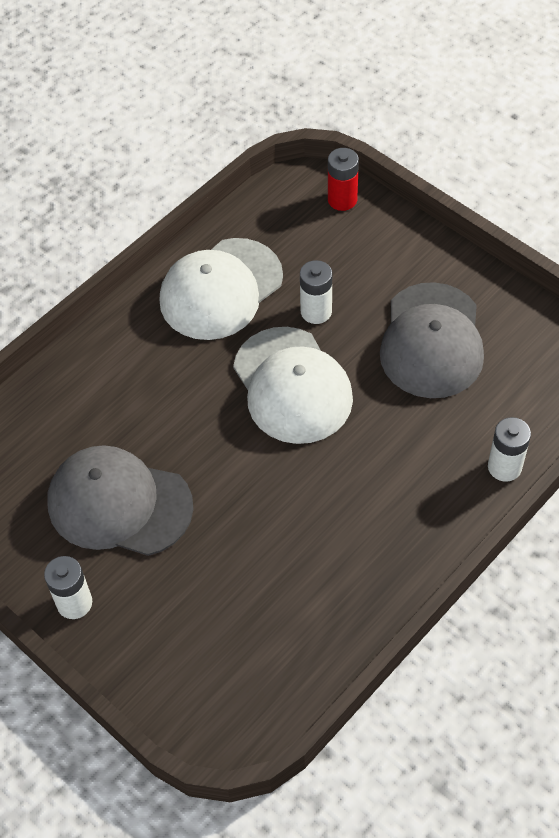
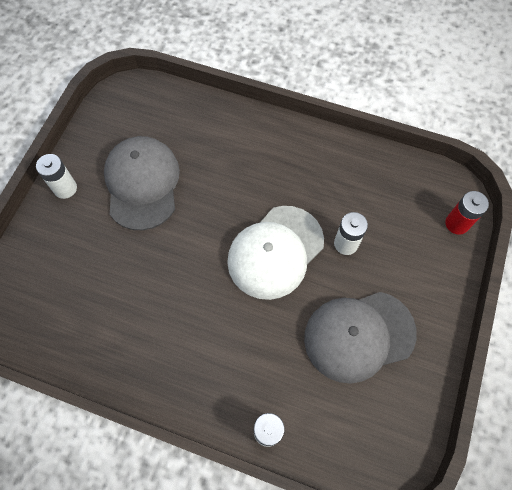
camera: 65 degrees right, 10 degrees up
white cap [159,238,283,340] -> none

